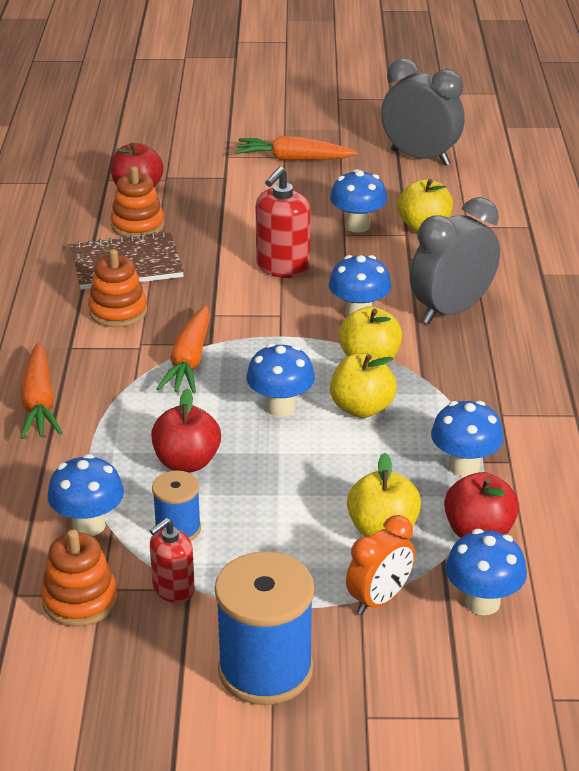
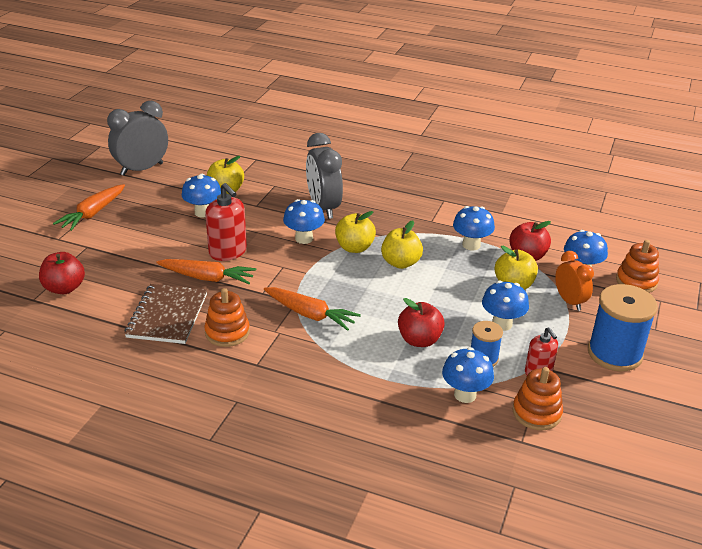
camera: 70 degrees left, 0 degrees up
orange carrot [20,343,62,439] -> orange carrot moved to [156,259,256,284]
orange stacking toy [110,166,164,238] -> orange stacking toy moved to [616,240,659,293]
blue mushroom [246,343,315,417] -> blue mushroom moved to [482,281,529,331]

